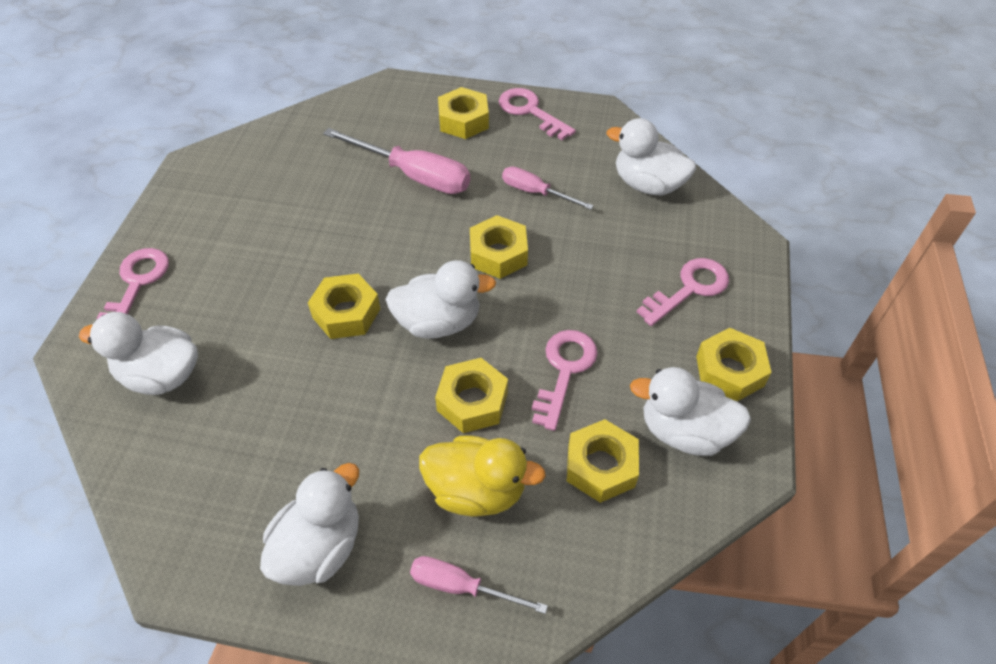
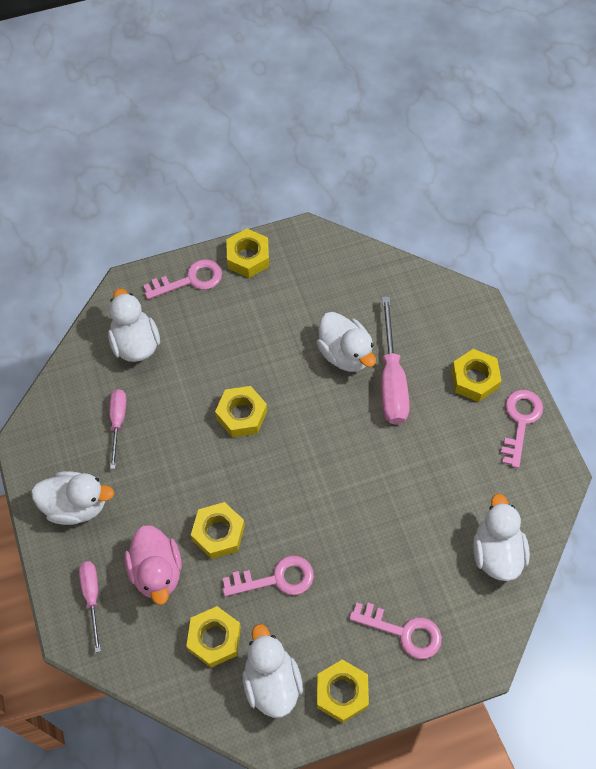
camera: 60 degrees right, 10 degrees up
white duck [385,260,496,339] -> white duck moved to [317,312,376,372]
yellow duck [419,436,546,516] -> pink duck [125,525,182,605]
yellow nut [470,215,528,279] -> yellow nut moved to [226,229,269,278]
pink screwdriver [502,166,594,210] -> pink screwdriver moved to [110,389,127,469]

